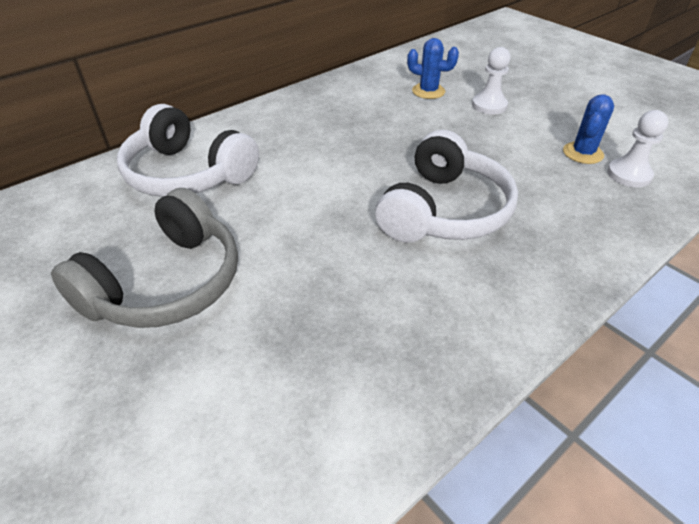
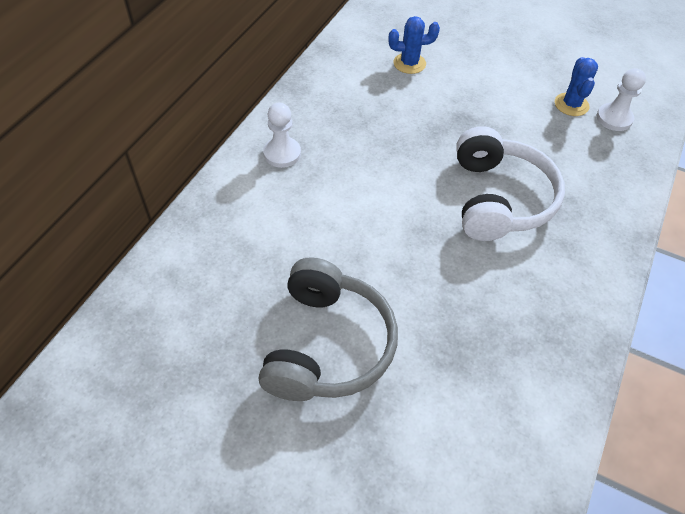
camera: 25 degrees left, 10 degrees up
white headphones [117,104,259,197] -> none
white pawn [472,47,511,115] -> white pawn moved to [263,102,301,168]

